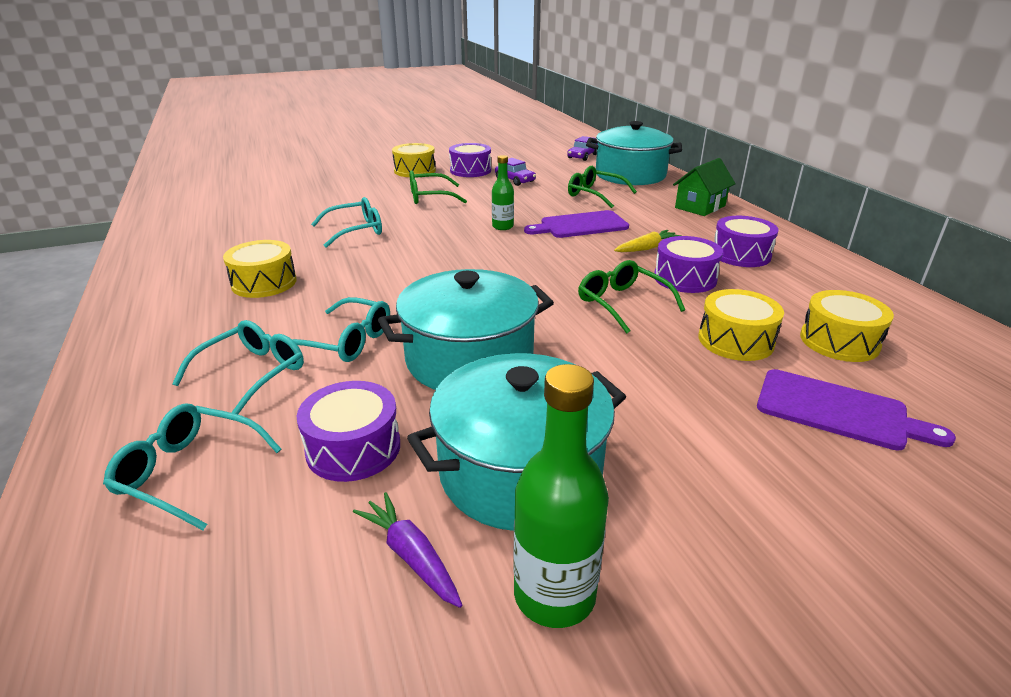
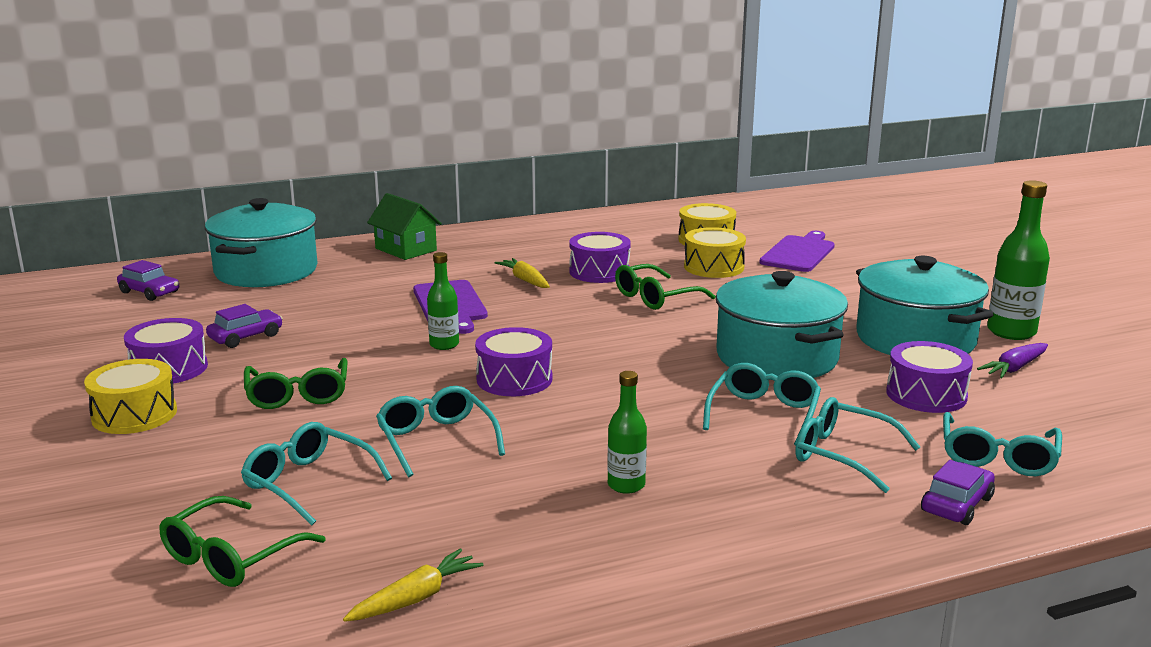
camera: 90 degrees left, 10 degrees down
yellow drum [223,240,297,298] -> green bottle [607,371,647,494]
green glasses [568,166,637,208] -> green glasses moved to [160,496,326,587]
purple drum [714,216,779,267] -> purple drum moved to [475,327,552,396]
none -> turquoise glasses [241,422,392,525]
none -> yellow carrot [343,548,483,622]
none -> purple car [921,460,995,525]

